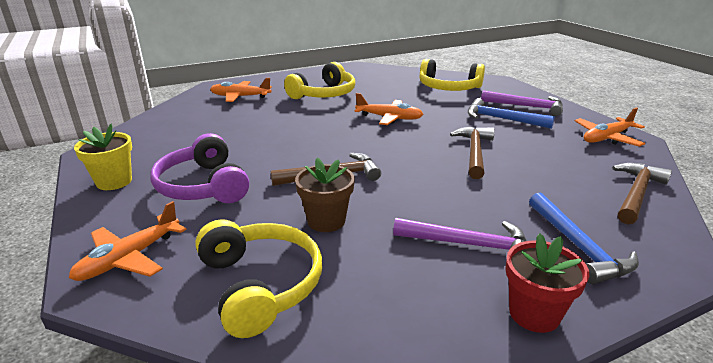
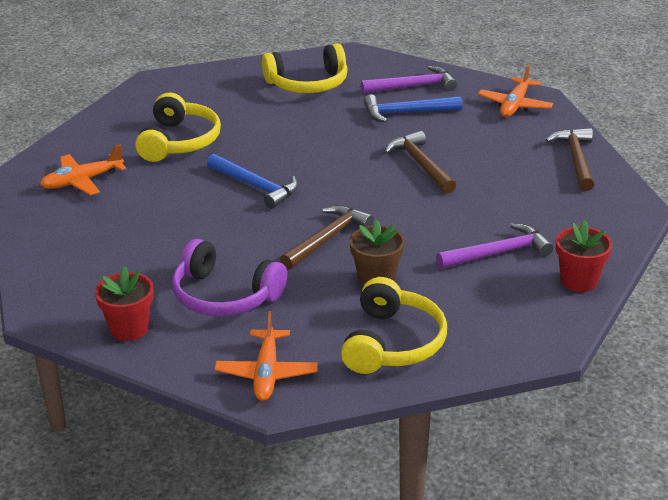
camera: 35 degrees left, 5 degrees up
yellow flower pot [74,124,132,190] -> red flower pot [95,266,154,341]
yellow headphones [195,219,322,338] -> yellow headphones turned 75 degrees clockwise [341,277,447,374]
orange plane [355,93,423,125] -> none
blue hammer [529,192,639,284] -> blue hammer moved to [207,154,298,209]

